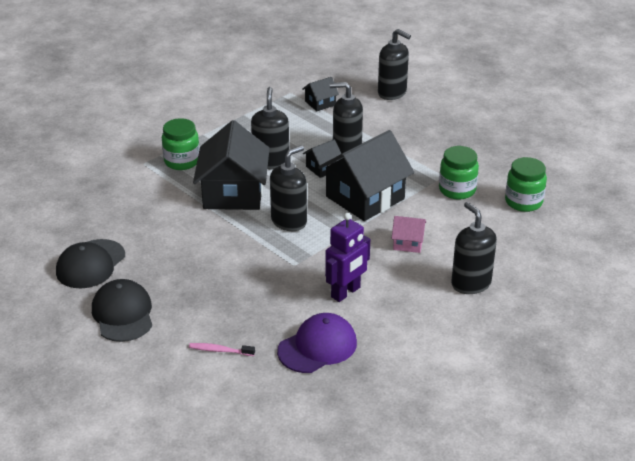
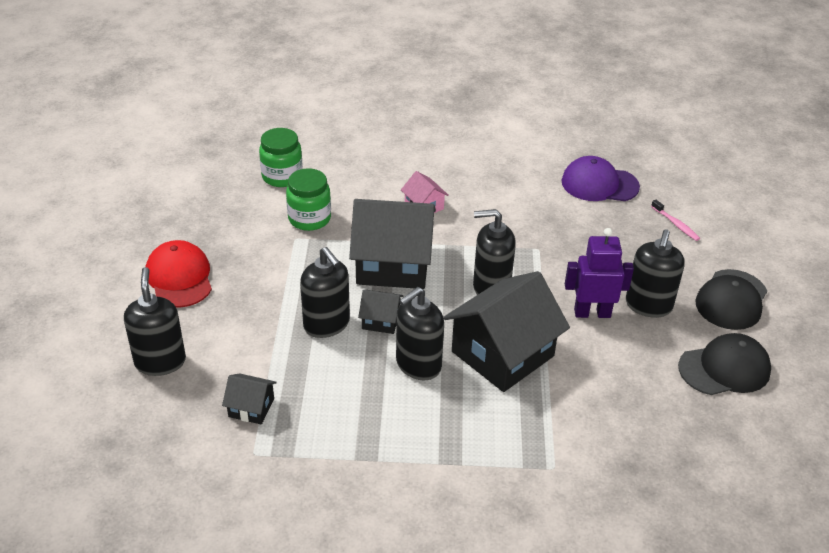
camera: 135 degrees left, 5 degrees up
green jar [162,118,200,170] -> none
purple robot [325,213,370,302] -> purple robot moved to [565,228,634,318]
black soap dispenser [451,202,497,294] -> black soap dispenser moved to [626,229,685,318]
none -> red cap [145,240,212,308]

